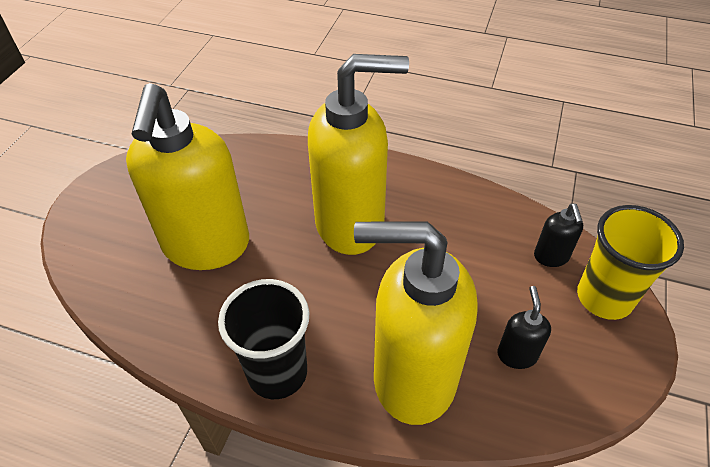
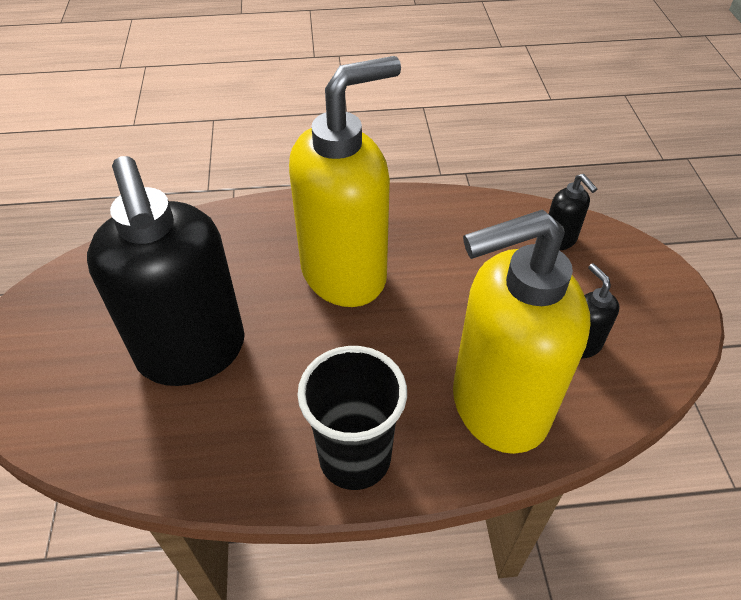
camera: 25 degrees left, 0 degrees up
yellow soap dispenser [126,83,249,270] -> black soap dispenser [87,156,245,386]
yellow cup [577,205,684,320] -> none

